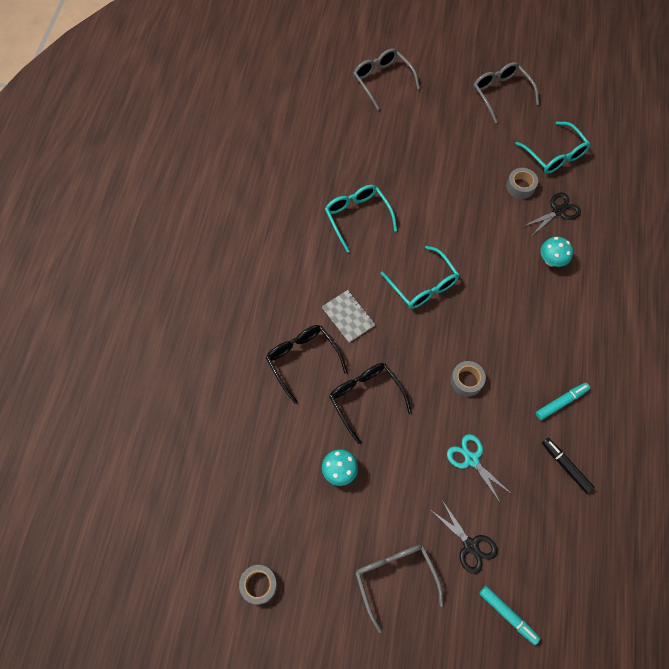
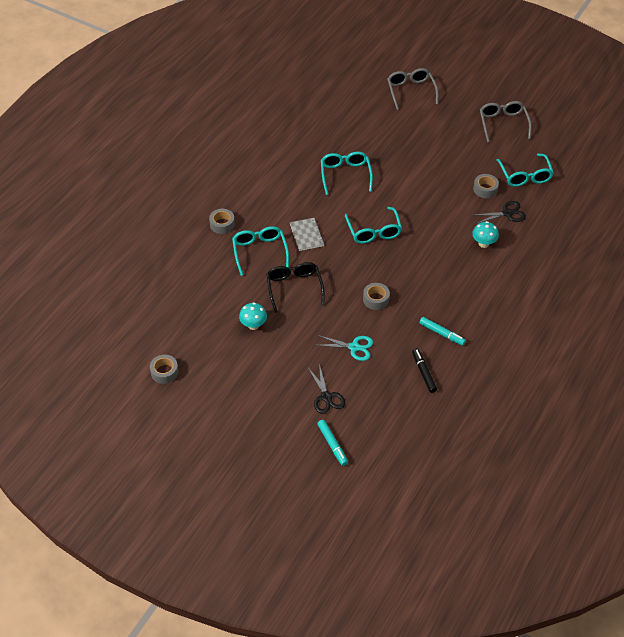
camera: 20 degrees right, 15 degrees down
black glasses [266,325,348,404] -> turquoise glasses [232,226,289,276]
grey glasses [355,545,443,633] -> none
turquoise scissors [447,434,510,504] -> turquoise scissors turned 120 degrees clockwise [317,335,373,361]
turquoise marker [536,383,590,420] -> turquoise marker turned 45 degrees clockwise [419,317,466,346]
none -> grey tape [209,209,235,234]

